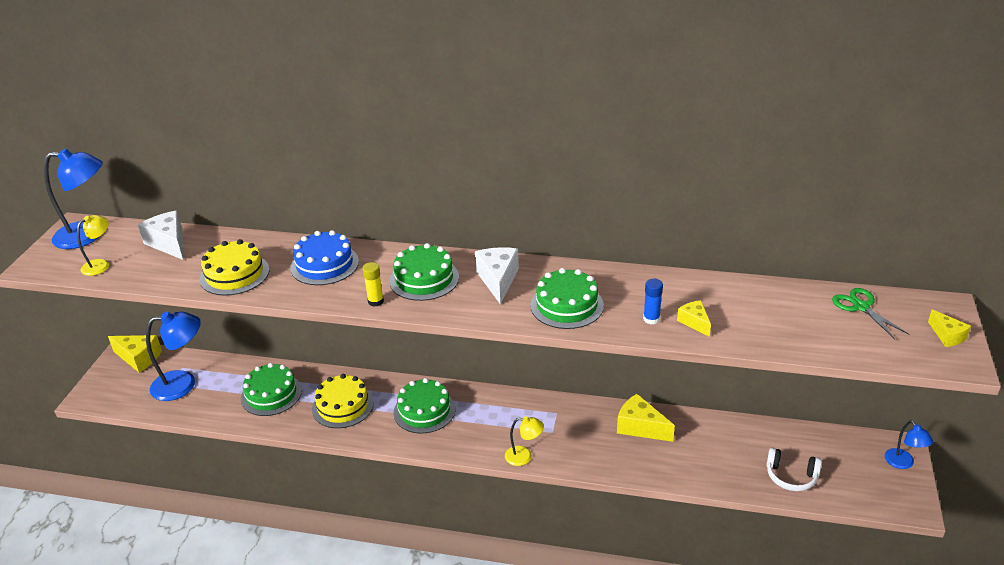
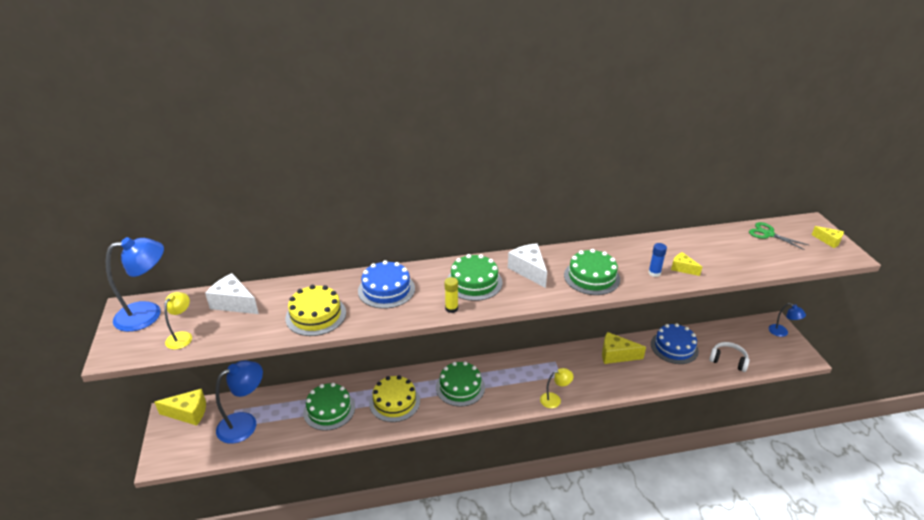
camera: 25 degrees left, 0 degrees up
white headphones [766,448,822,491] -> white headphones turned 150 degrees counterclockwise [709,342,750,372]
none -> blue cake [651,323,699,364]

